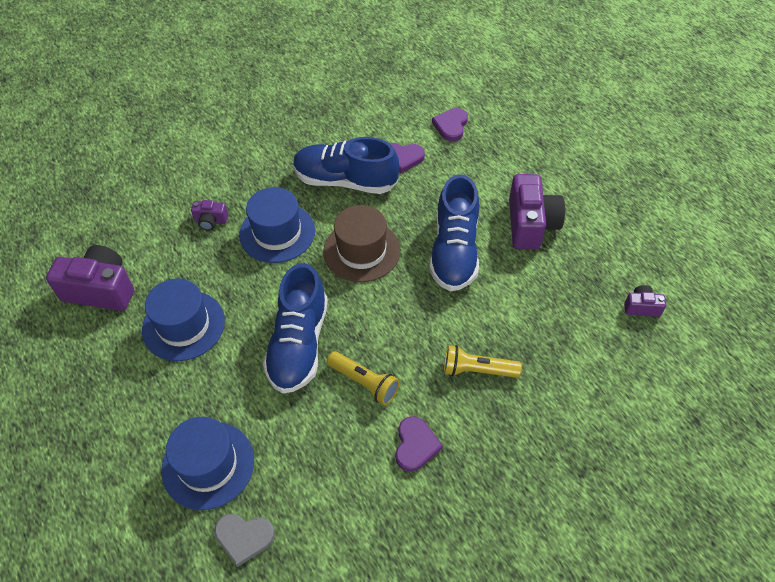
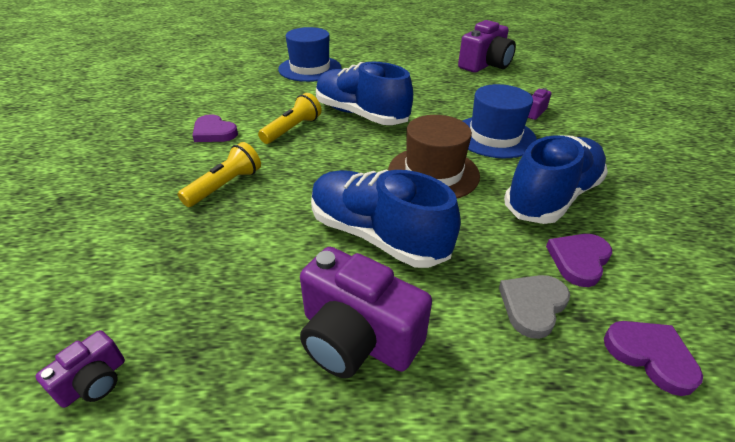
camera: 120 degrees right, 15 degrees down
blue hat [142,279,225,361] -> none
grey heart [214,514,275,567] -> grey heart moved to [499,275,570,339]
yellow flashlight [327,351,400,405] -> yellow flashlight turned 150 degrees clockwise [258,93,322,144]

